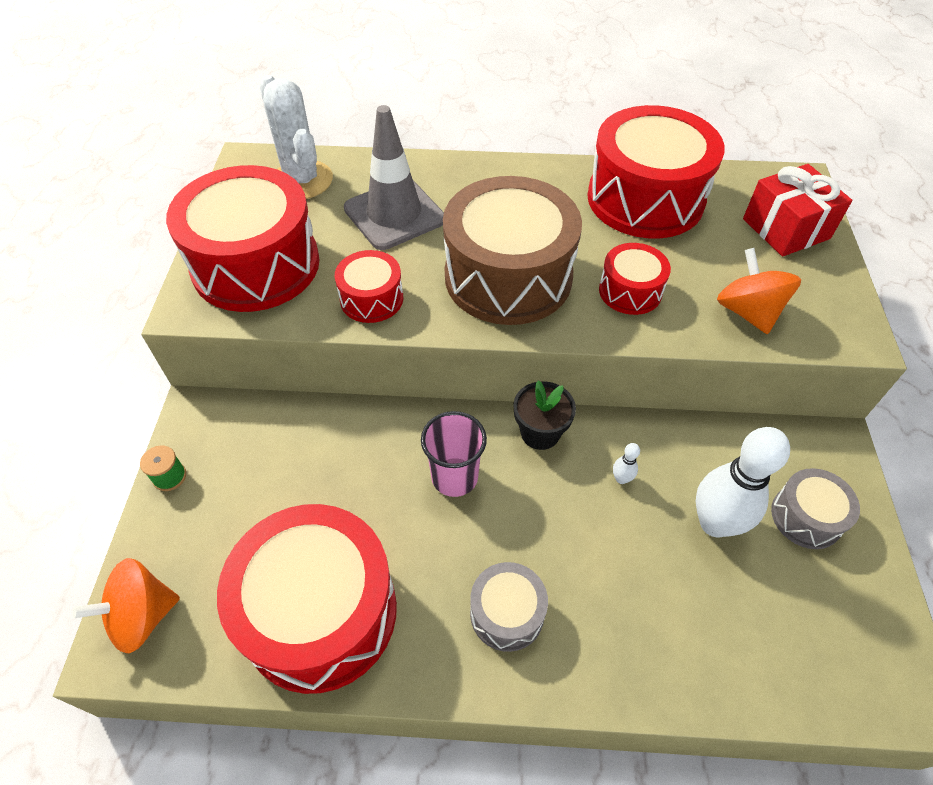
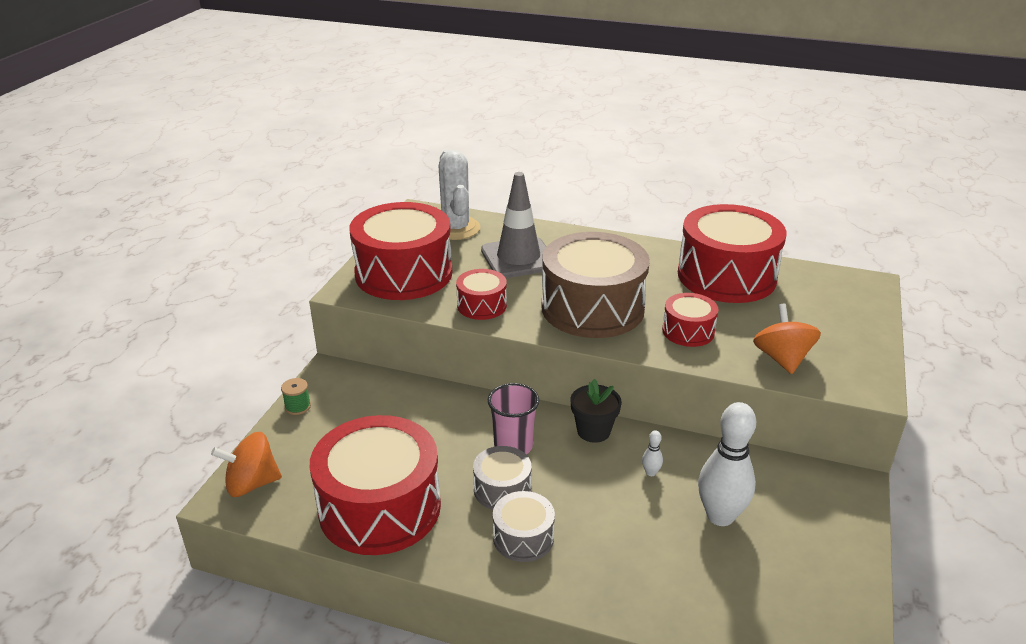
camera: 15 degrees right, 20 degrees down
red gift [743,164,852,257] -> none
grey drum [771,468,860,549] -> grey drum moved to [473,446,531,510]

